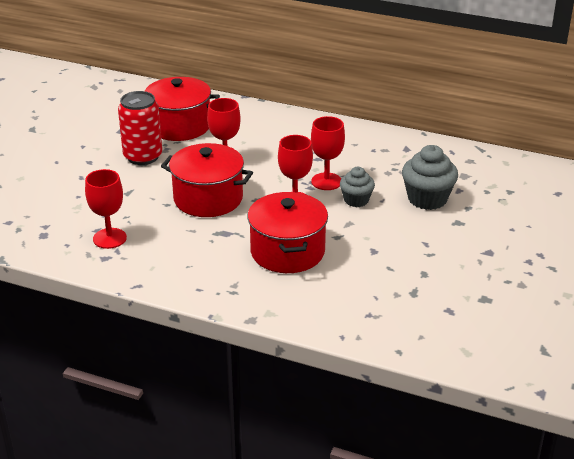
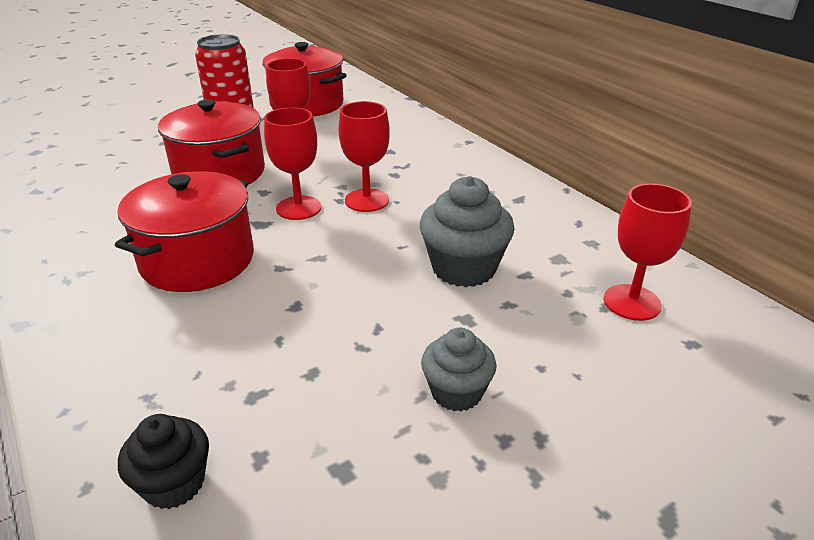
camera: 35 degrees right, 0 degrees up
red goblet [85,169,127,249] -> red goblet moved to [604,184,692,321]
grey cupcake [340,167,375,207] -> grey cupcake moved to [421,327,497,411]
none -> black cupcake [118,414,209,509]

